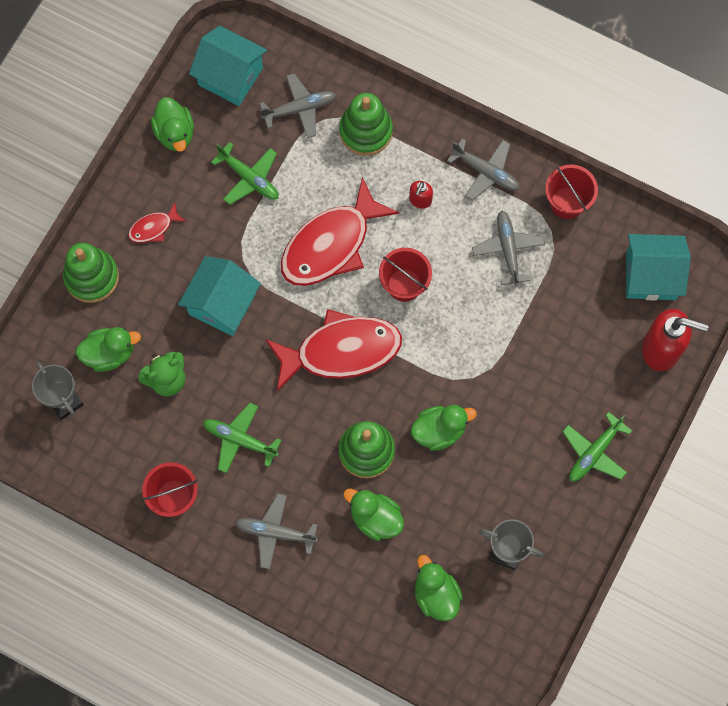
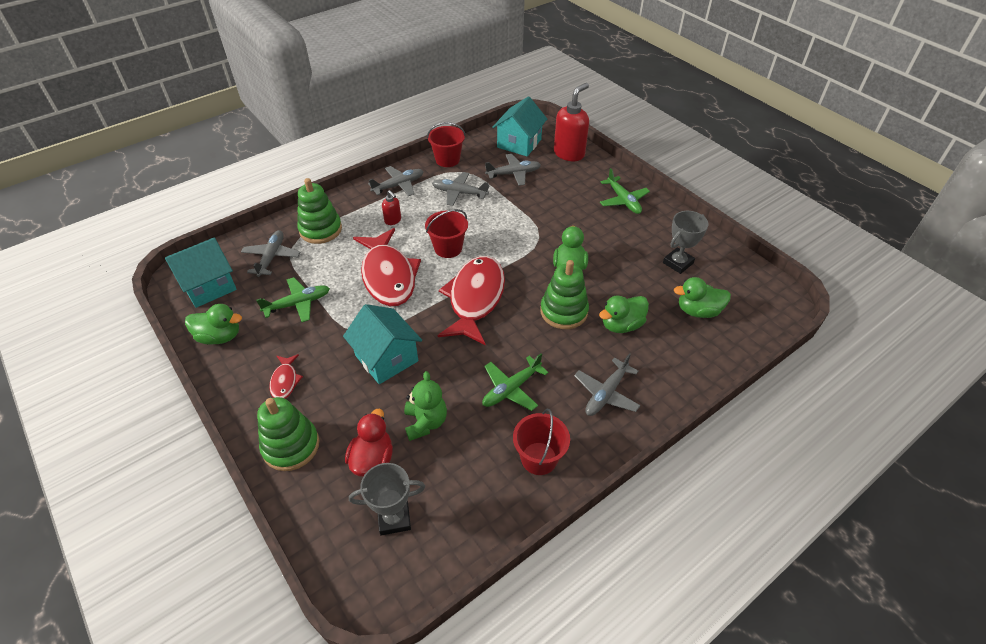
camera: 65 degrees left, 25 degrees down
green duck [76,327,141,372] -> red duck [345,409,393,477]
none -> grey plane [485,154,541,186]

